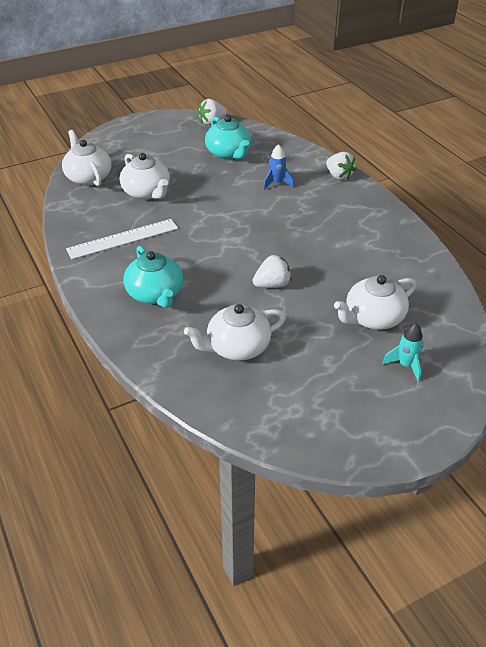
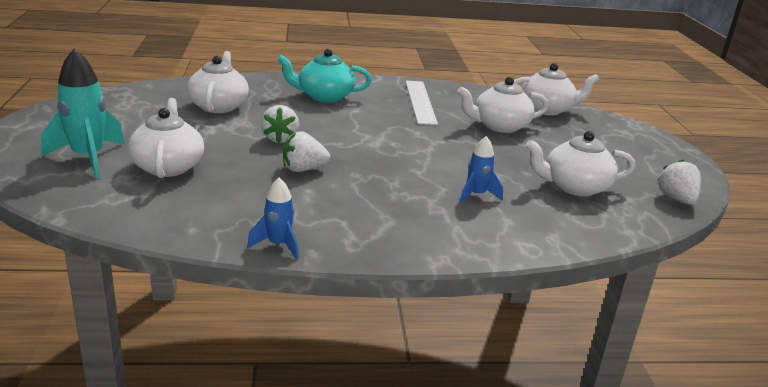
camera: 110 degrees right, 15 degrees down
turquoise teapot [205,115,251,160] -> white teapot [526,131,635,196]
white strawberry [326,152,356,180] -> white strawberry moved to [283,131,330,172]
turquoise rocket [382,323,424,382] -> turquoise rocket [41,49,125,178], size x1.74
none -> blue rocket [247,177,299,260]

